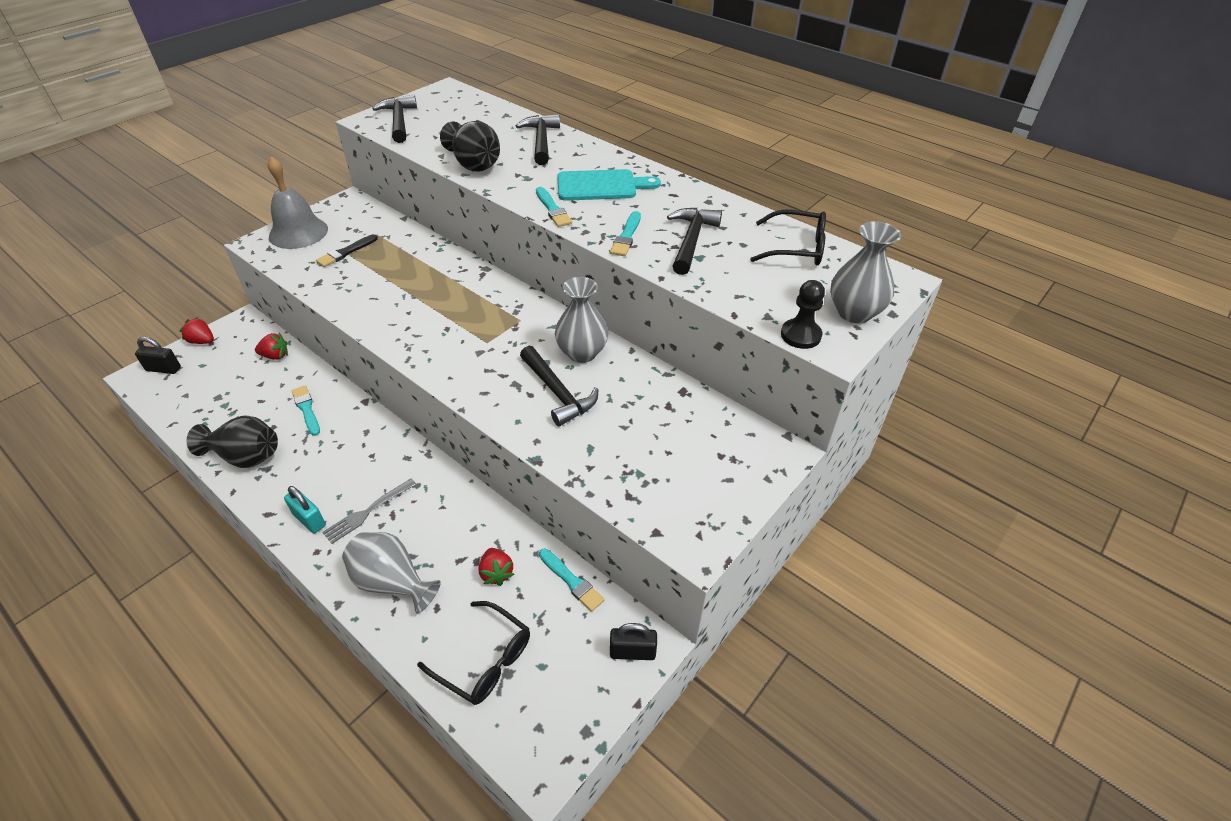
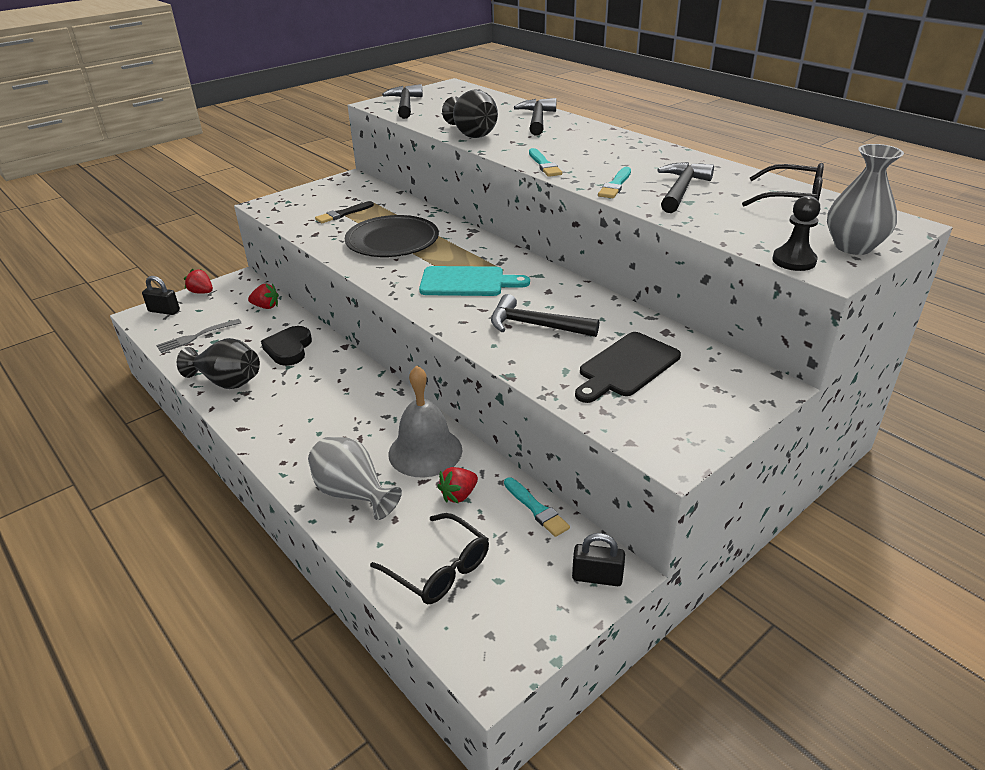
camera: 10 degrees right, 10 degrees down
grey bell [267,156,328,249] -> grey bell moved to [388,366,462,478]
turquoise padlock [284,486,326,534] -> none
turquoise brush [291,385,320,436] -> black heart [261,326,312,366]
grey fork [322,479,417,544] -> grey fork moved to [156,319,242,353]
red strawberry [479,548,515,586] -> red strawberry turned 60 degrees clockwise [437,467,478,504]
black hammer [520,346,599,426] -> black hammer turned 135 degrees clockwise [491,294,599,337]
grey vase [555,277,608,363] -> none
turquoise cutting board [557,169,661,201] -> turquoise cutting board moved to [419,266,530,296]
none -> black plate [345,215,439,257]
none -> black cutting board [575,332,681,403]

